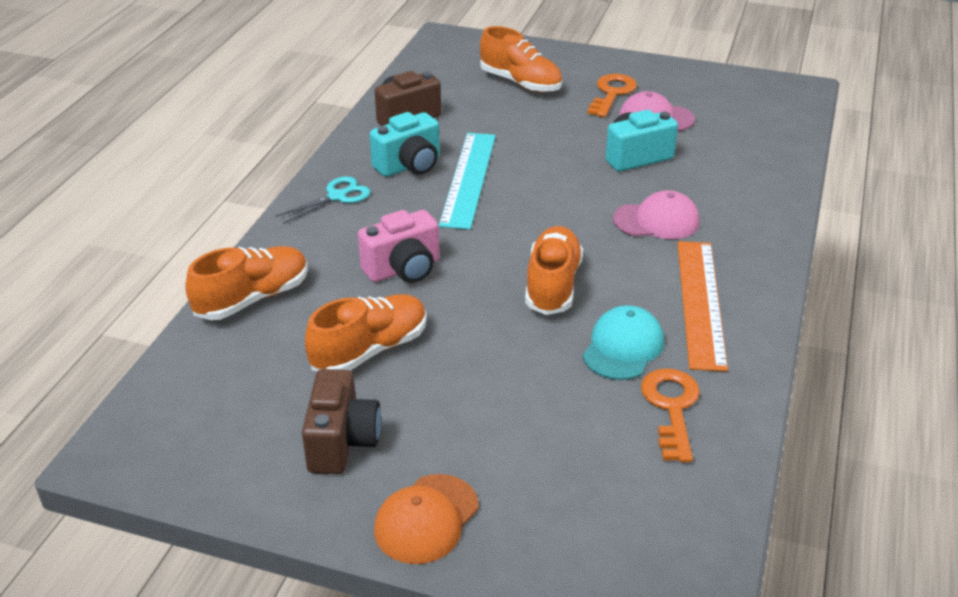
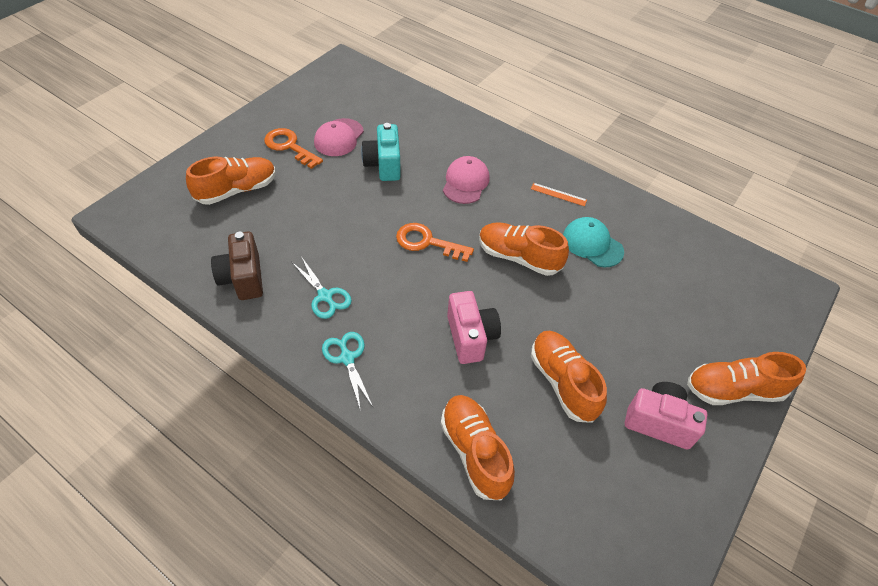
camera: 75 degrees left, 15 degrees up
brown camera [302,369,381,474] -> pink camera [625,382,707,449]
turquoise camera [370,112,440,177] -> turquoise scissors [293,258,352,319]
orange cap [374,474,478,564] -> orange shoe [687,352,806,405]
turquoise ruler [439,133,496,230] -> none
orange key [641,368,700,462] -> orange key moved to [396,223,474,262]
orange ruler [677,241,728,372] -> orange ruler [531,183,587,206], size x0.43

